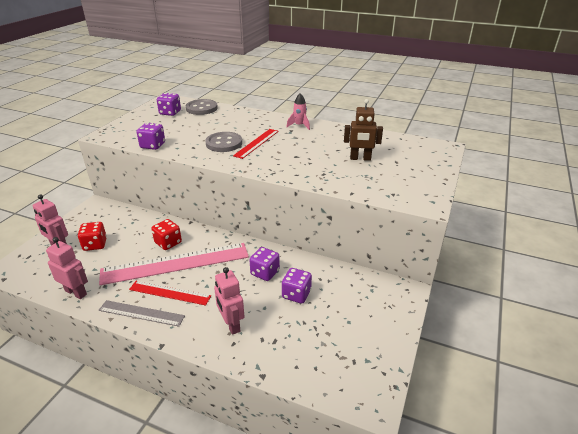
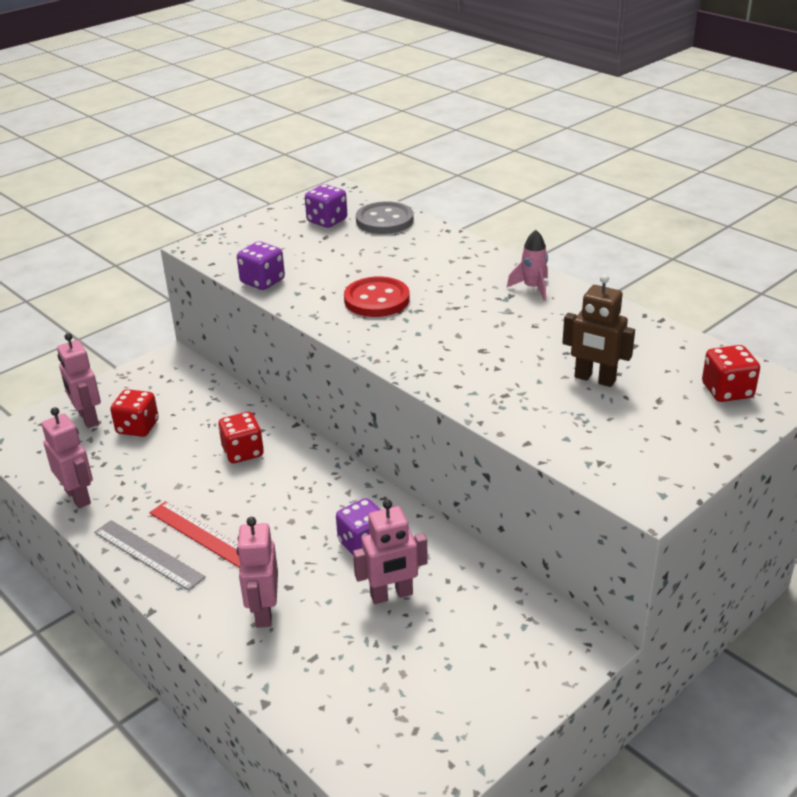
camera: 25 degrees right, 0 degrees up
pink ruler [99,243,249,285] -> none
grey button [205,132,242,152] -> red button [344,277,410,317]
red ruler [233,129,279,159] -> none
purple dice [282,268,312,304] -> pink robot [353,499,428,604]
none -> red dice [702,345,760,402]

